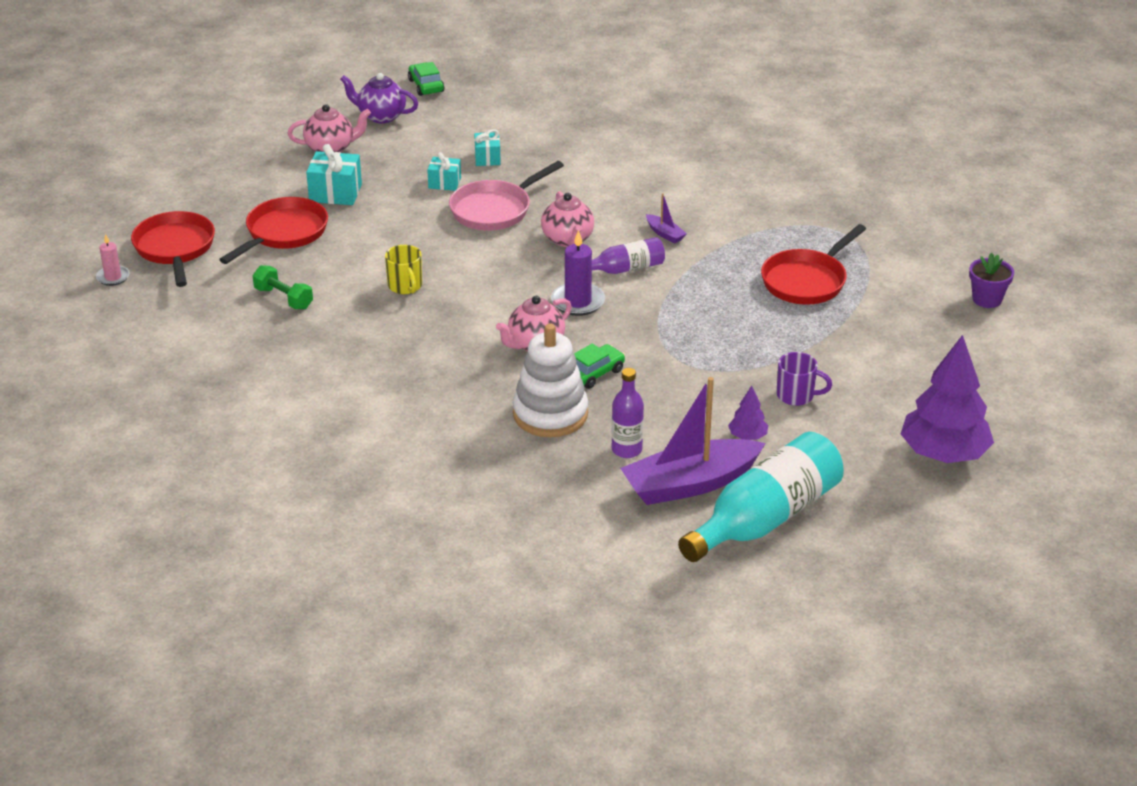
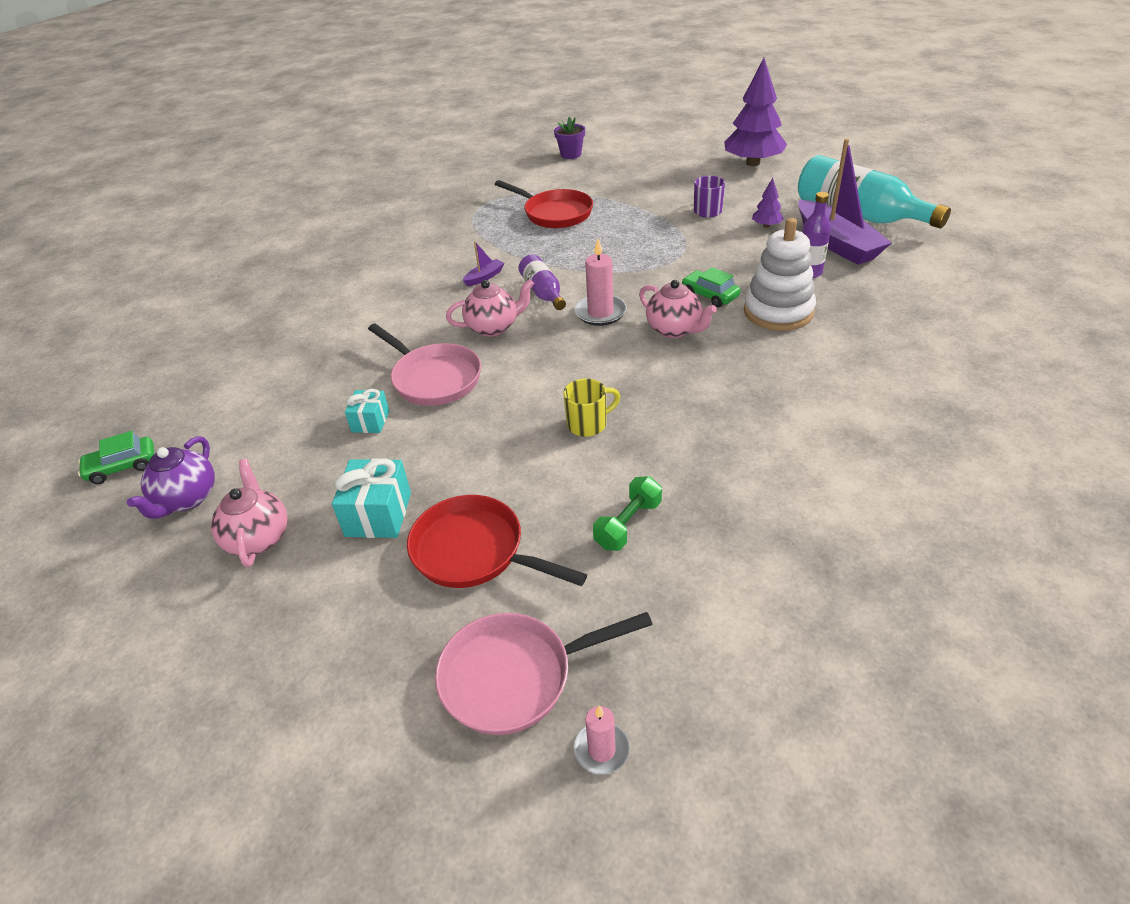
camera: 90 degrees left, 5 degrees up
red pan [131,211,215,287] -> pink pan [435,612,653,735]
turquoise gift [474,129,501,166] -> none
purple candle [551,230,605,316] -> pink candle [574,239,627,326]

